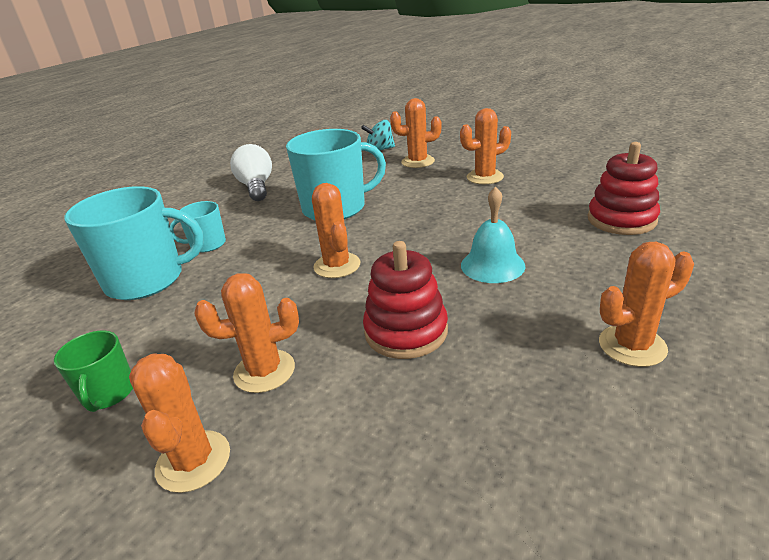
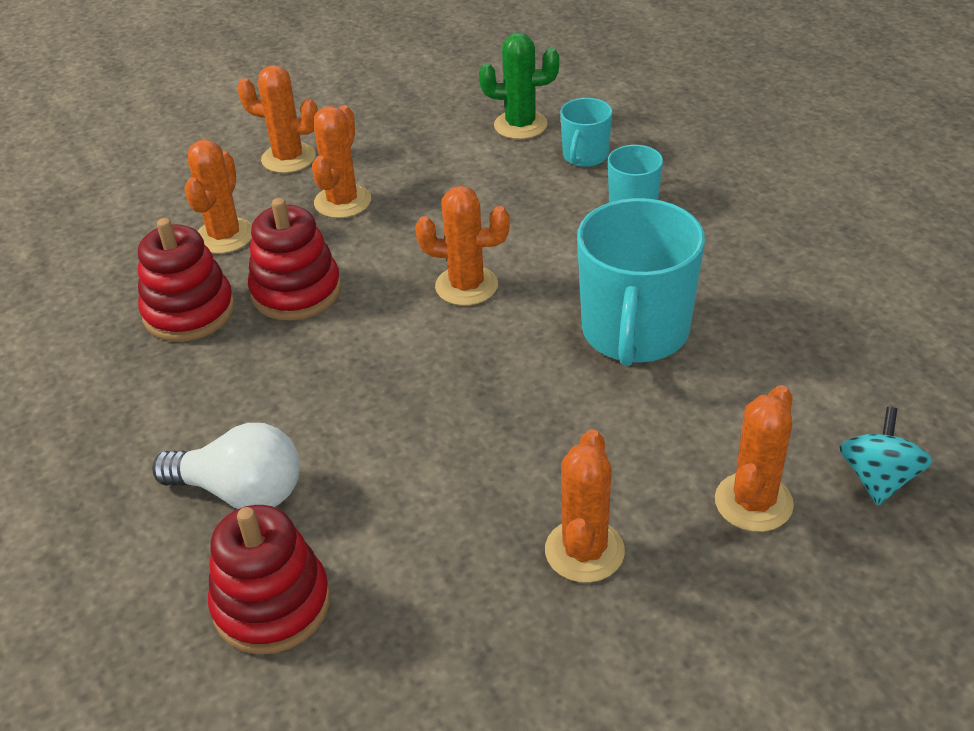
camera: 120 degrees right, 10 degrees up
green mug [54,331,133,412] -> none
turquoise mug [64,186,204,300] -> turquoise mug [560,98,612,167], size x0.51
white light bulb [230,144,272,201] -> white light bulb moved to [152,423,300,509]
turquoise bell [461,186,525,283] -> none
orange cactus [599,242,694,367] -> orange cactus moved to [184,140,252,254]
none -> red stacking toy [138,218,235,342]
none -> green cactus [479,32,559,139]

